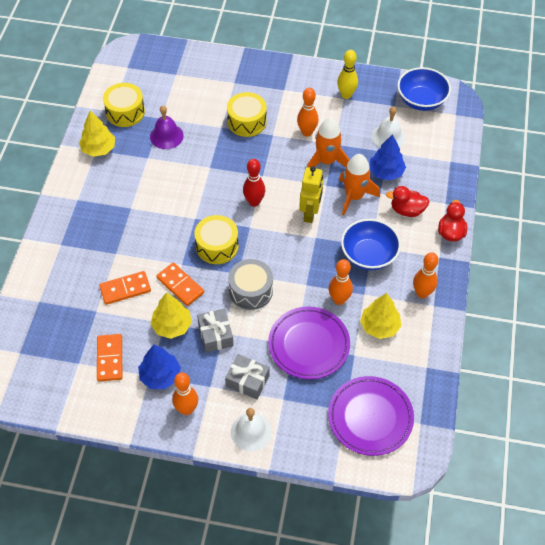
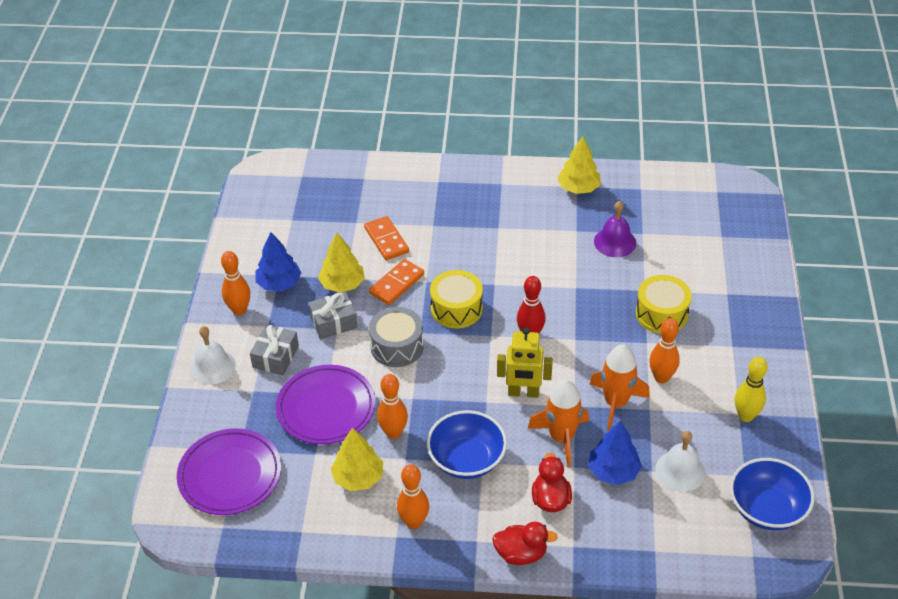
camera: 85 degrees right, 10 degrees down
orange domino [97,334,122,382] -> none
yellow drum [103,83,145,127] -> none

